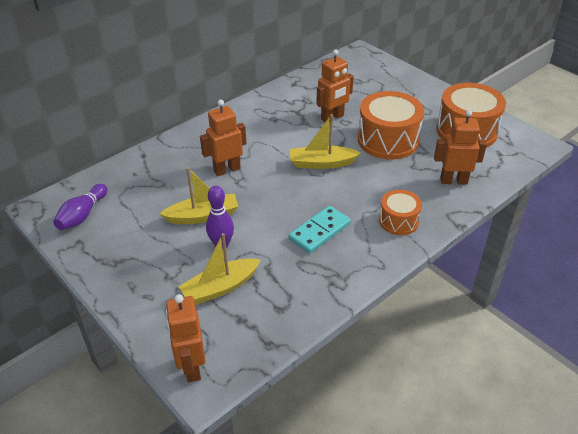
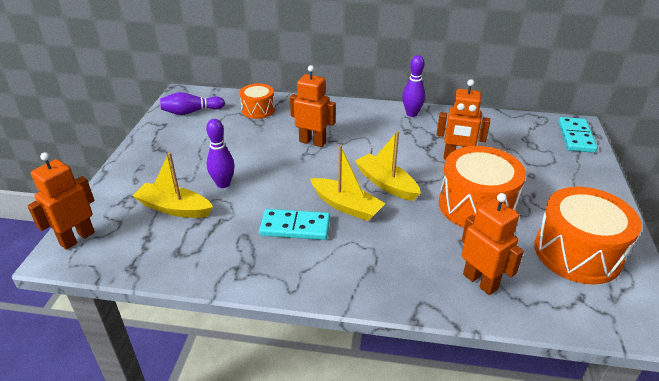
camera: 50 degrees right, 5 degrees down
yellow boat [160,167,239,224] -> yellow boat moved to [310,145,386,221]
orange drum [379,190,422,235] -> orange drum moved to [240,83,275,119]
none -> purple bowling pin [402,55,425,117]
none -> turquoise domino [558,117,597,153]

